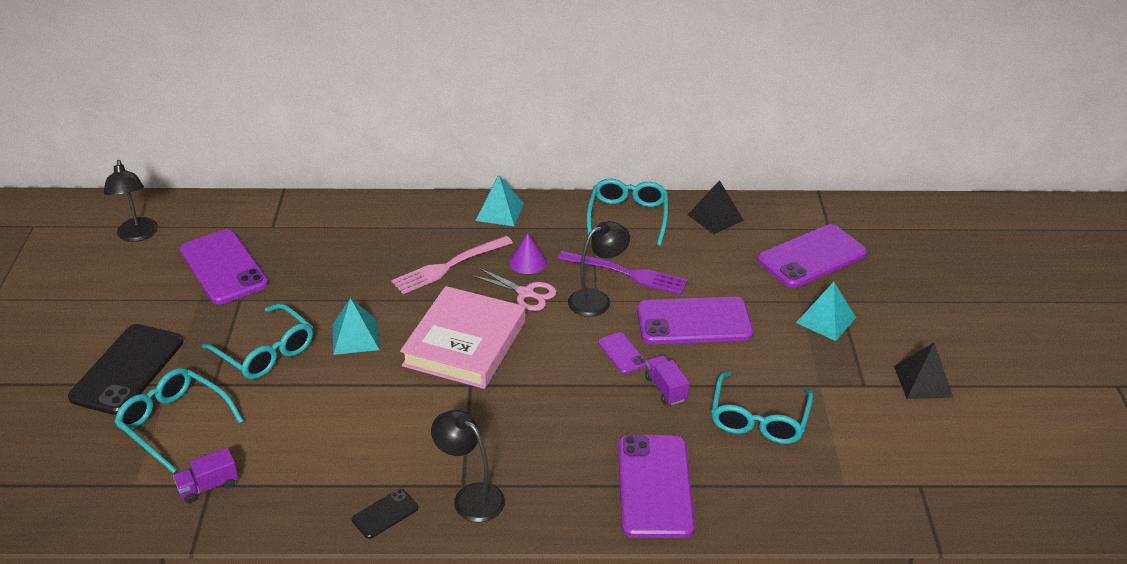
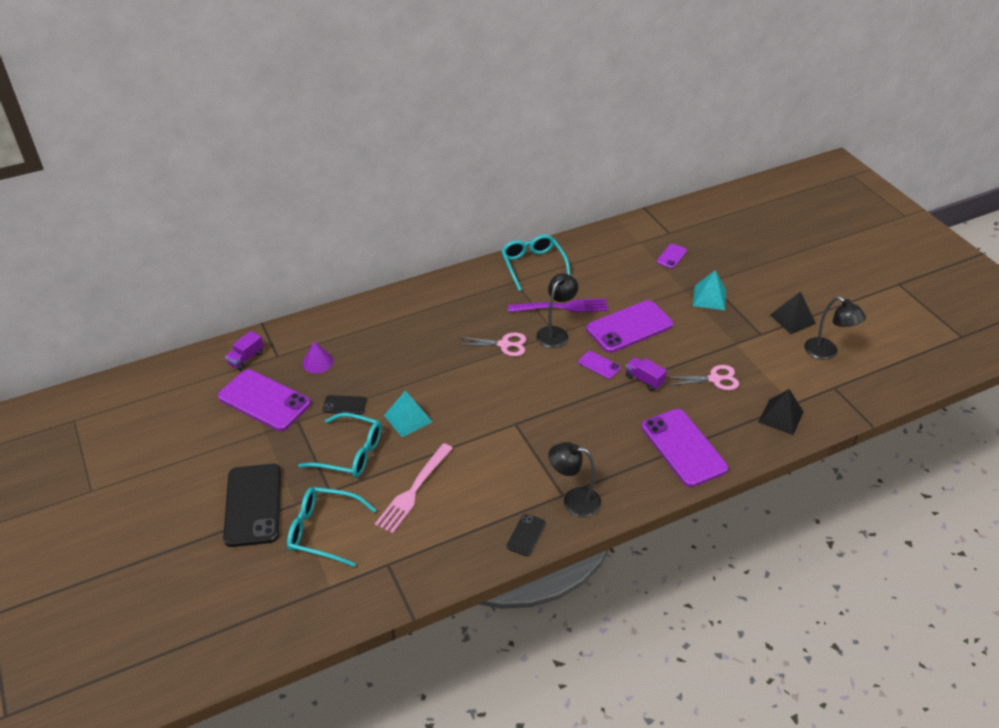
camera: 25 degrees left, 5 degrees up
black lamp [103,160,158,242] -> black lamp moved to [804,297,866,360]
purple truck [173,448,238,503] -> purple truck moved to [225,331,264,370]
pink fork [391,236,513,294] -> pink fork moved to [375,443,453,534]
pink book [400,286,525,389] -> none
turquoise pyramid [476,175,524,226] -> none
purple cone [509,233,547,274] -> purple cone moved to [303,341,334,373]
black pyramid [688,180,744,234] -> black pyramid moved to [758,389,804,435]
turquoise glasses [711,371,813,444] -> pink scissors [666,365,739,390]
purple phone [757,224,867,288] -> purple phone [656,244,687,269], size x0.47
none -> black phone [323,395,367,415]

